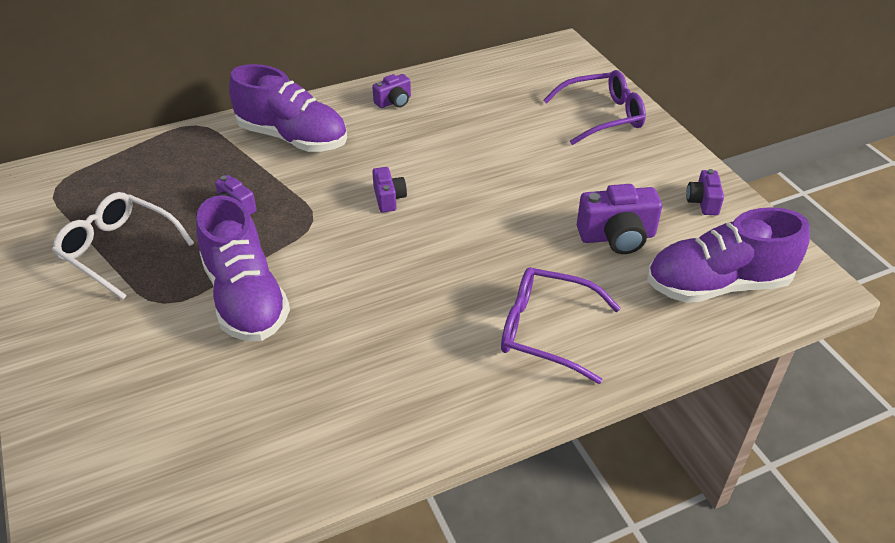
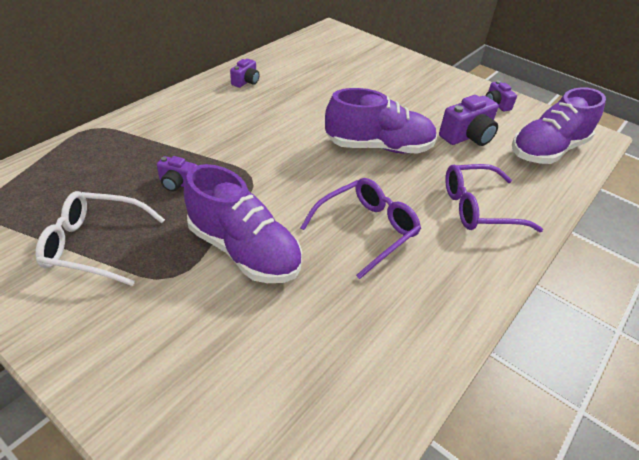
camera: 30 degrees left, 0 degrees up
purple shoe [229,64,347,152] -> purple shoe moved to [325,88,437,154]
purple camera [372,167,407,212] -> none
purple glasses [543,70,646,145] -> purple glasses moved to [300,178,421,279]

